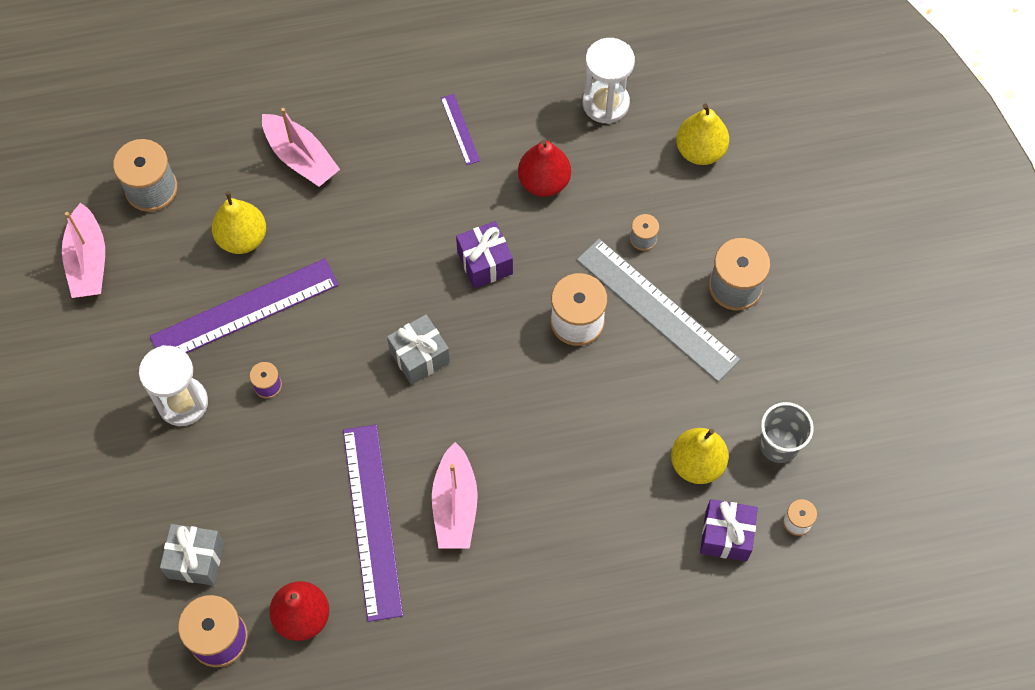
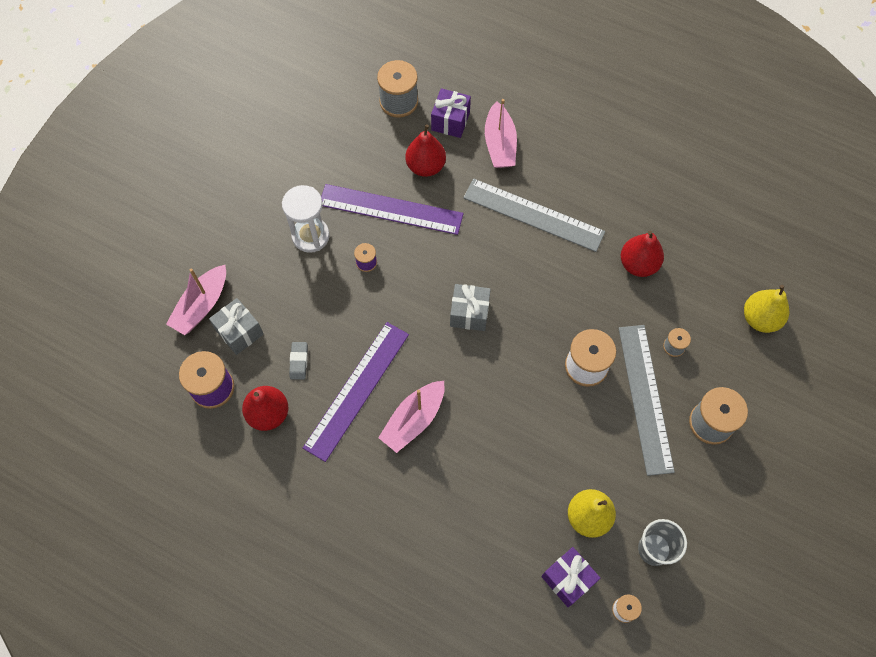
camera: 40 degrees right, 0 degrees up
pink boat [62,202,105,298] -> pink boat moved to [166,265,226,335]
yellow pear [212,191,266,254] -> red pear [406,124,446,177]
purple ruler [441,94,480,165] -> none
purple gift [456,221,513,289] -> purple gift moved to [431,88,471,138]
white hourglass [583,38,635,124] -> none
none -> grey eraser [289,342,308,380]
none -> grey ruler [463,178,605,252]

